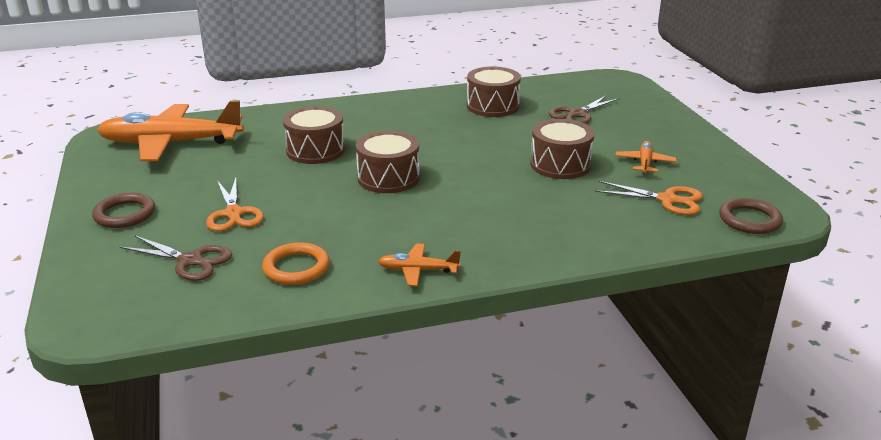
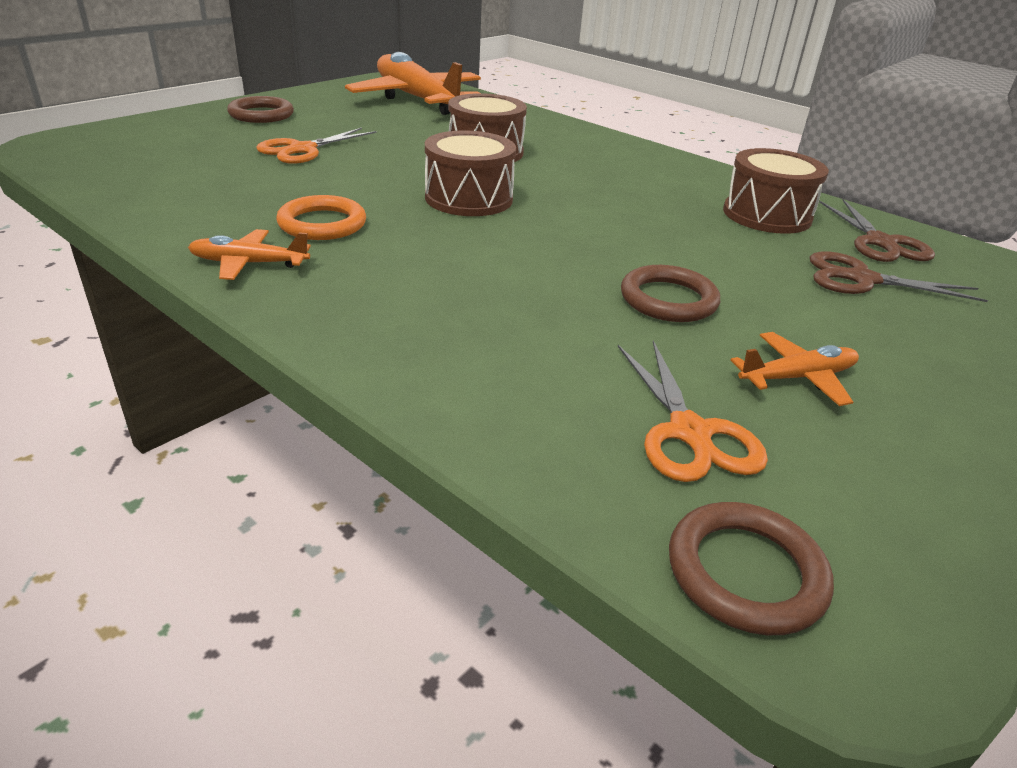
camera: 55 degrees right, 5 degrees up
brown scissors [120,235,232,281] -> brown scissors moved to [819,199,935,262]
orange ring [262,242,330,285] -> orange ring moved to [276,195,366,240]
orange plane [378,244,461,286] -> orange plane turned 60 degrees counterclockwise [188,229,311,280]
brown drum [530,119,595,179] -> brown ring [621,265,720,322]

